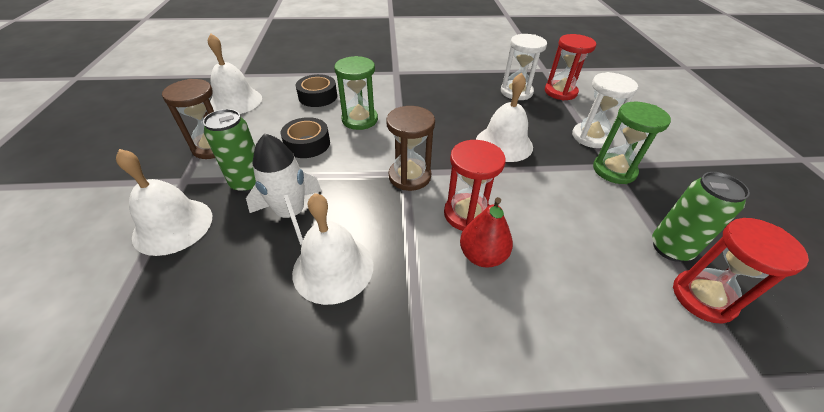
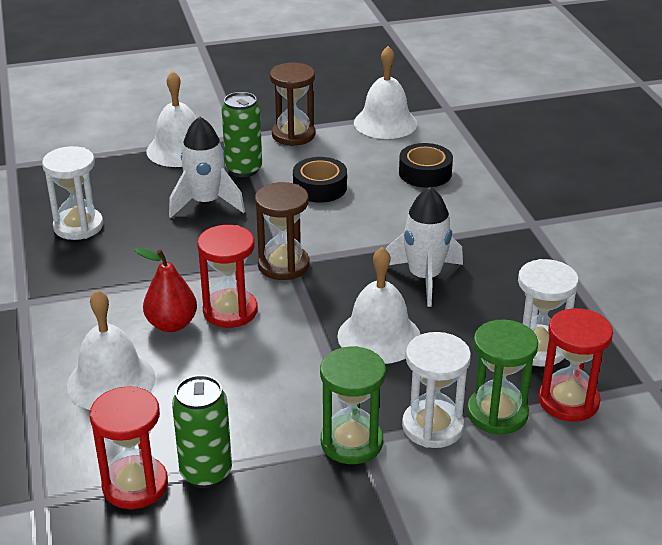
camera: 80 degrees right, 10 degrees down
white bell [292,193,373,305] -> white bell moved to [67,290,156,410]
green hourglass [334,56,378,130] -> green hourglass moved to [467,320,538,434]
none -> white hourglass [42,146,103,240]
none -> white rocket [386,187,463,307]

